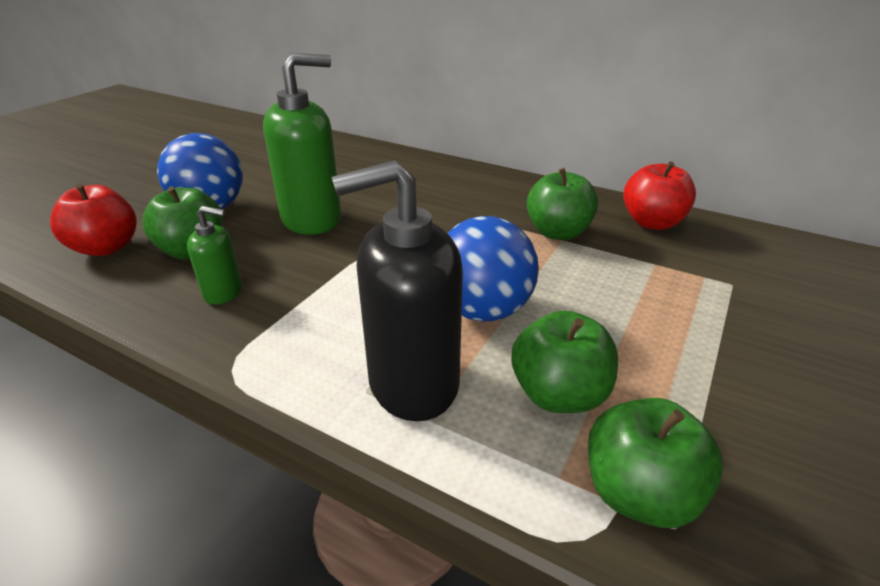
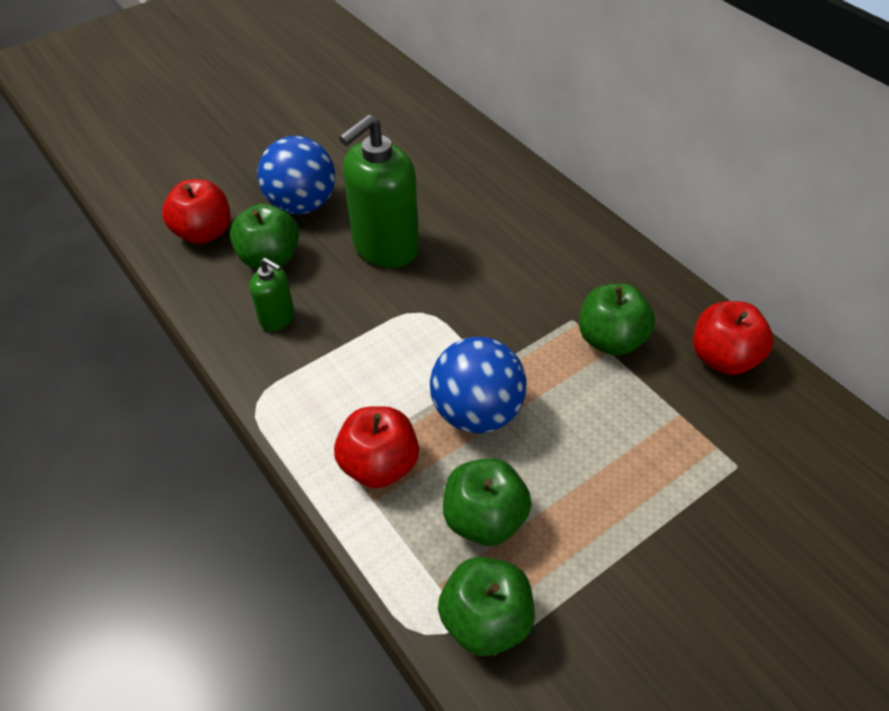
camera: 25 degrees right, 15 degrees up
green soap dispenser [263,53,341,235] -> green soap dispenser turned 135 degrees clockwise [339,114,419,268]
black soap dispenser [332,160,463,421] -> red apple [334,406,419,488]

